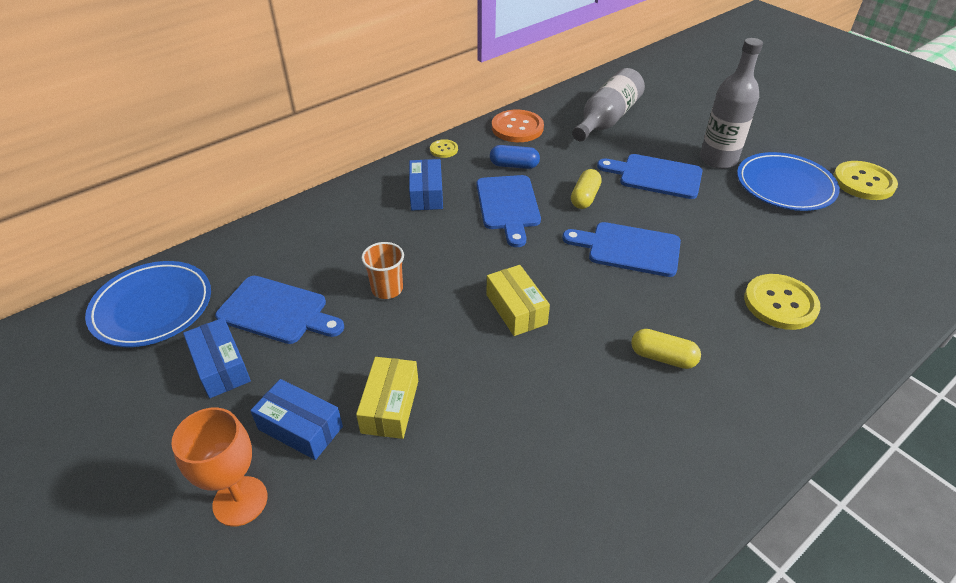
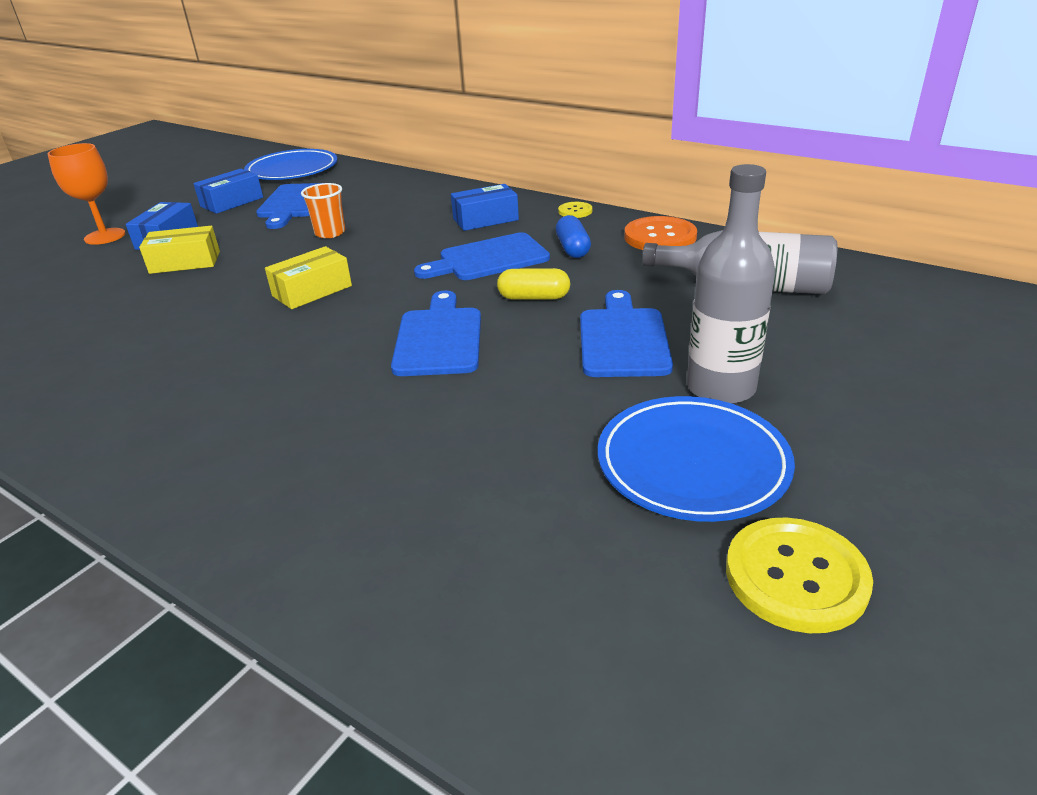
camera: 75 degrees right, 10 degrees down
yellow capsule [631,329,701,369] -> none
yellow button [744,274,820,330] -> none

